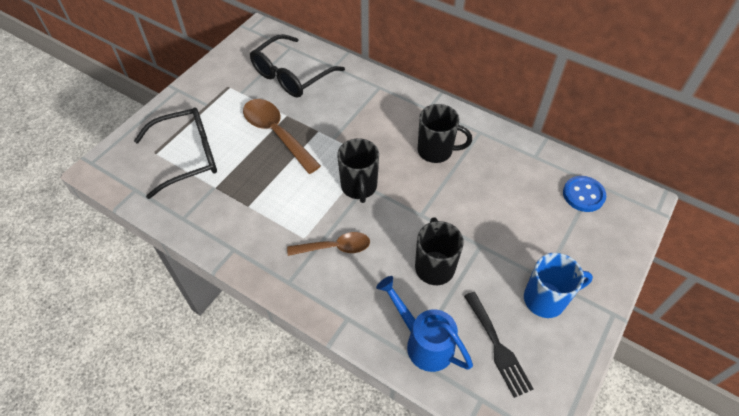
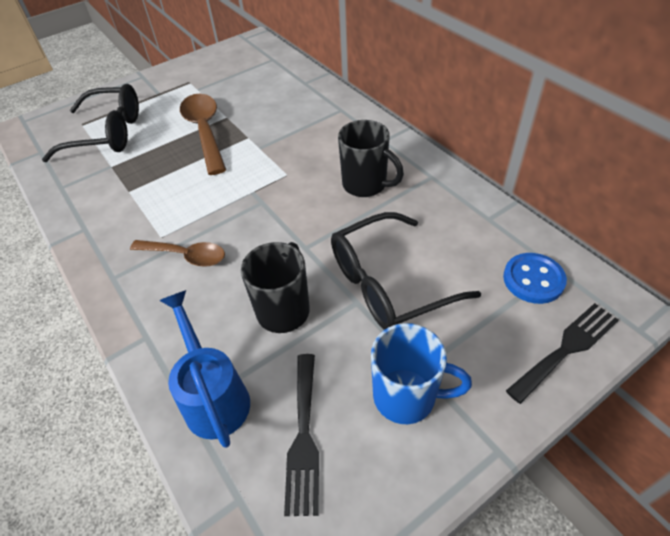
camera: 25 degrees right, 5 degrees down
black glasses [250,34,345,98] -> black glasses moved to [331,212,481,330]
black mug [337,139,379,203] -> none
none -> black fork [506,303,619,404]

